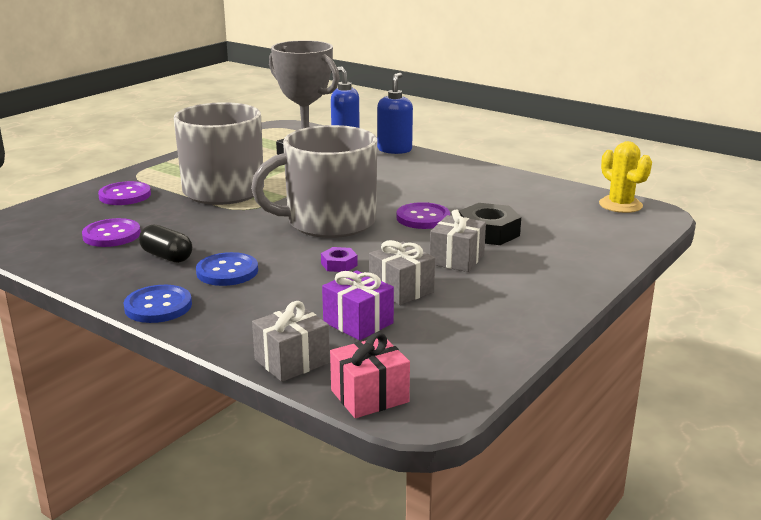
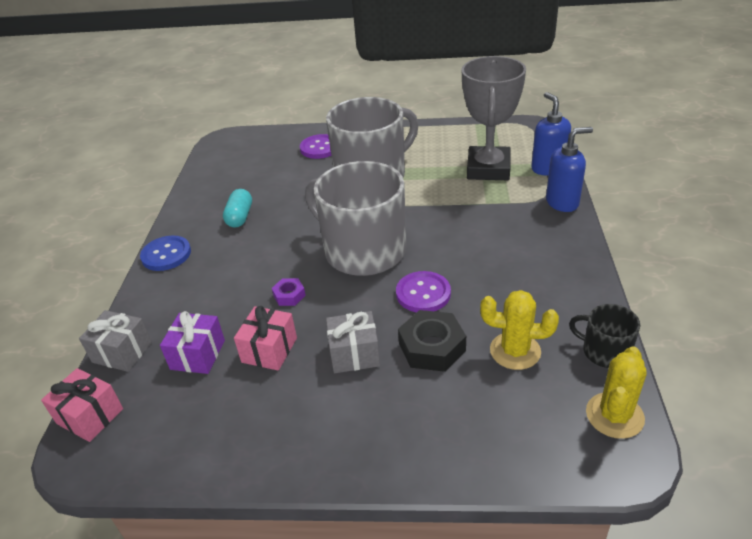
camera: 60 degrees right, 15 degrees up
purple button [82,218,141,247] -> none
black capsule [139,224,192,263] -> turquoise capsule [223,189,252,228]
blue button [196,252,258,286] -> none
grey gift [369,240,435,305] -> pink gift [234,306,297,371]
none -> yellow cactus [480,290,559,370]
none -> black mug [569,304,640,368]

